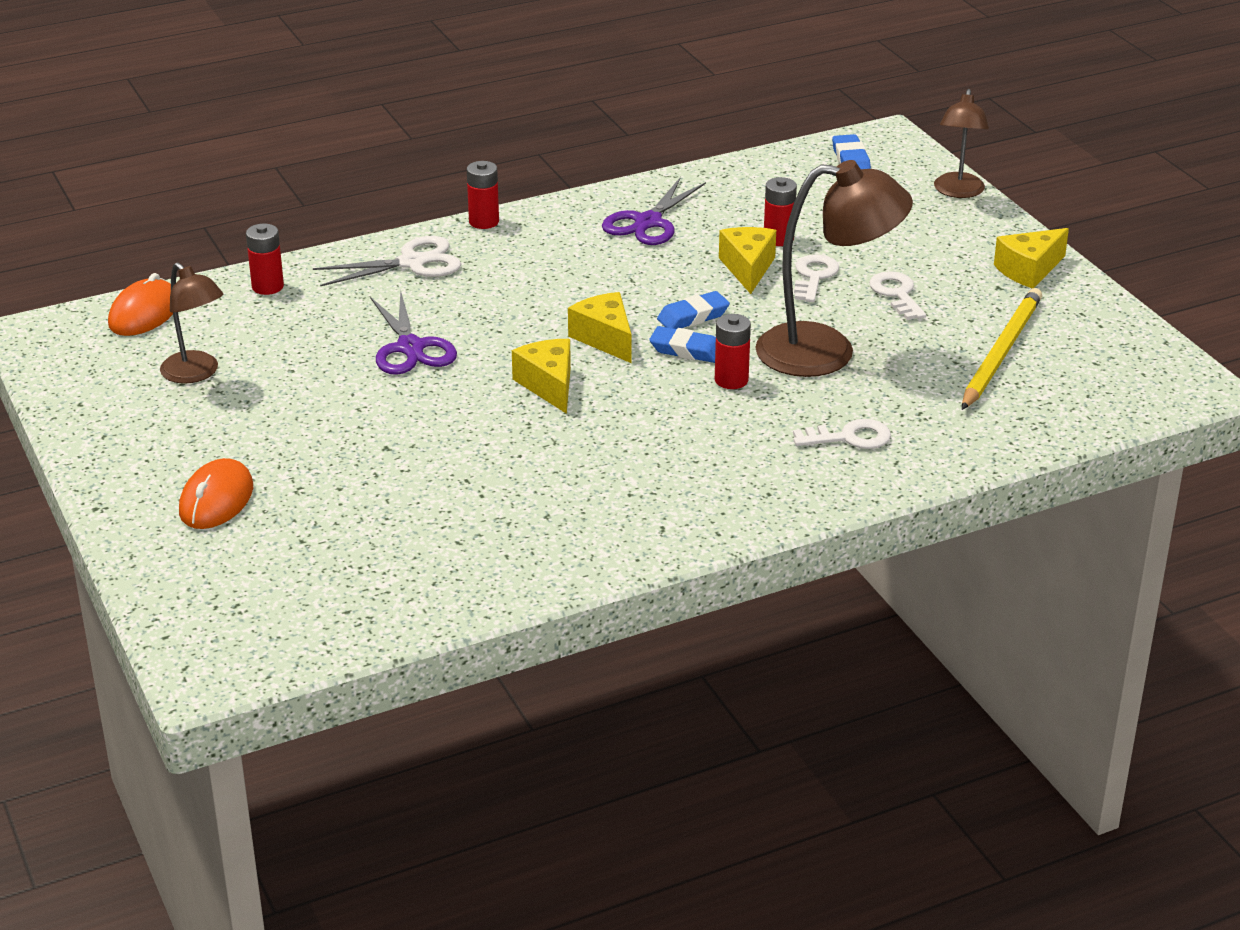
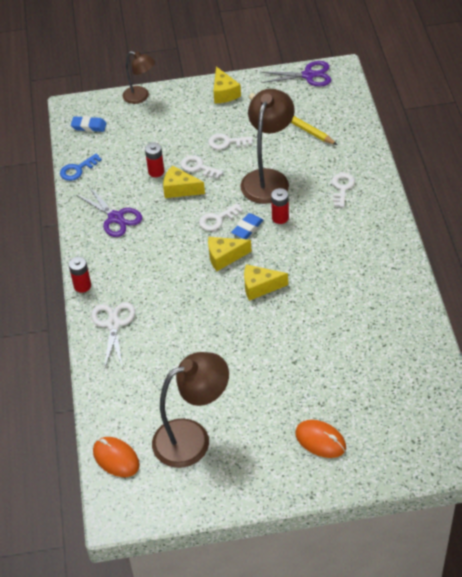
camera: 70 degrees left, 15 degrees up
brown lamp [160,262,223,384] -> brown lamp [152,352,229,468], size x1.71
red battery [246,224,284,295] -> none
purple scissors [370,291,457,375] -> purple scissors moved to [261,61,331,87]
blue eraser [657,291,730,329] -> white key [199,203,243,231]
none -> blue key [60,154,102,181]

